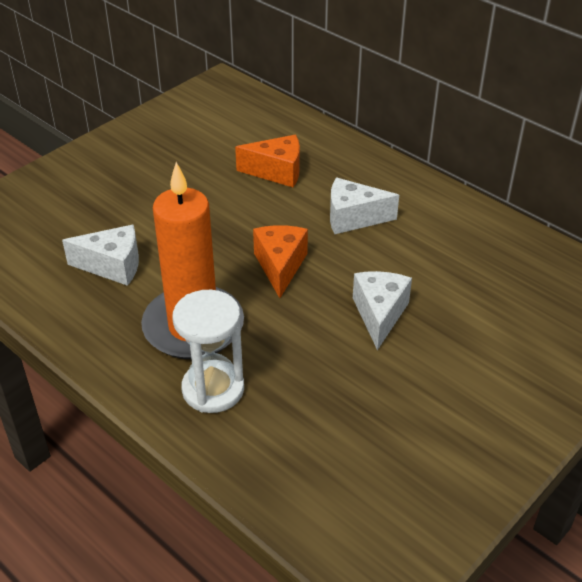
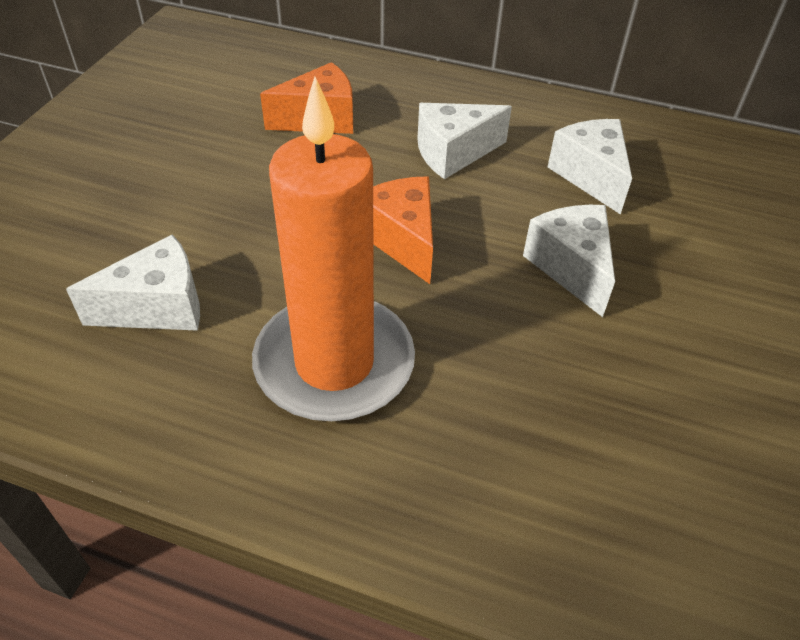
camera: 25 degrees left, 5 degrees up
white hourglass [172,290,244,413] -> none
none -> white cheese [548,119,632,215]

